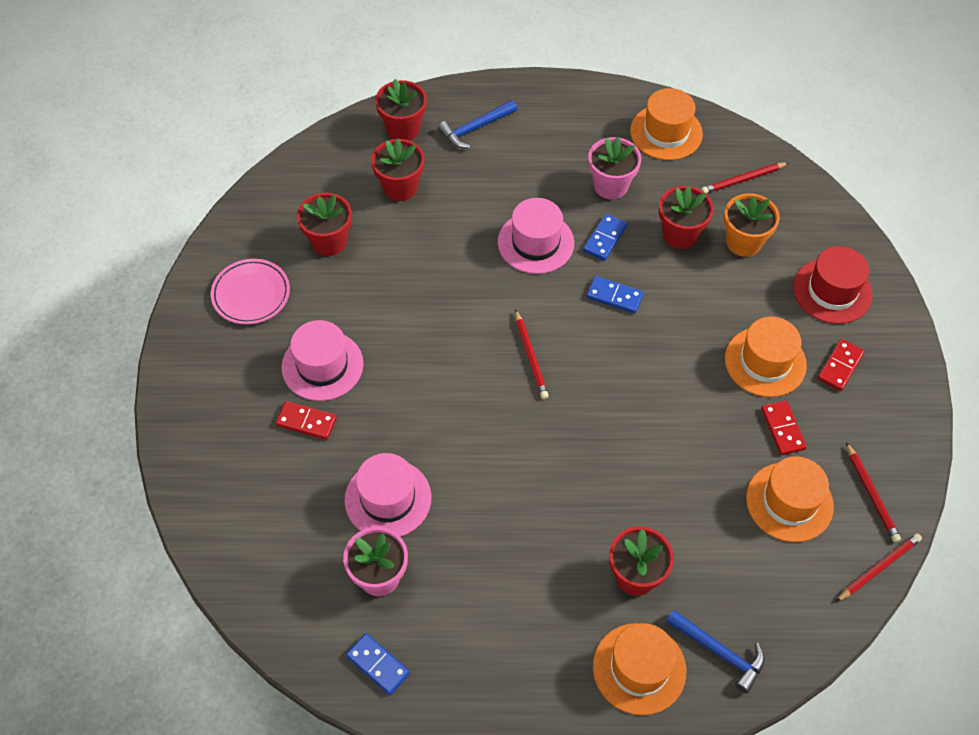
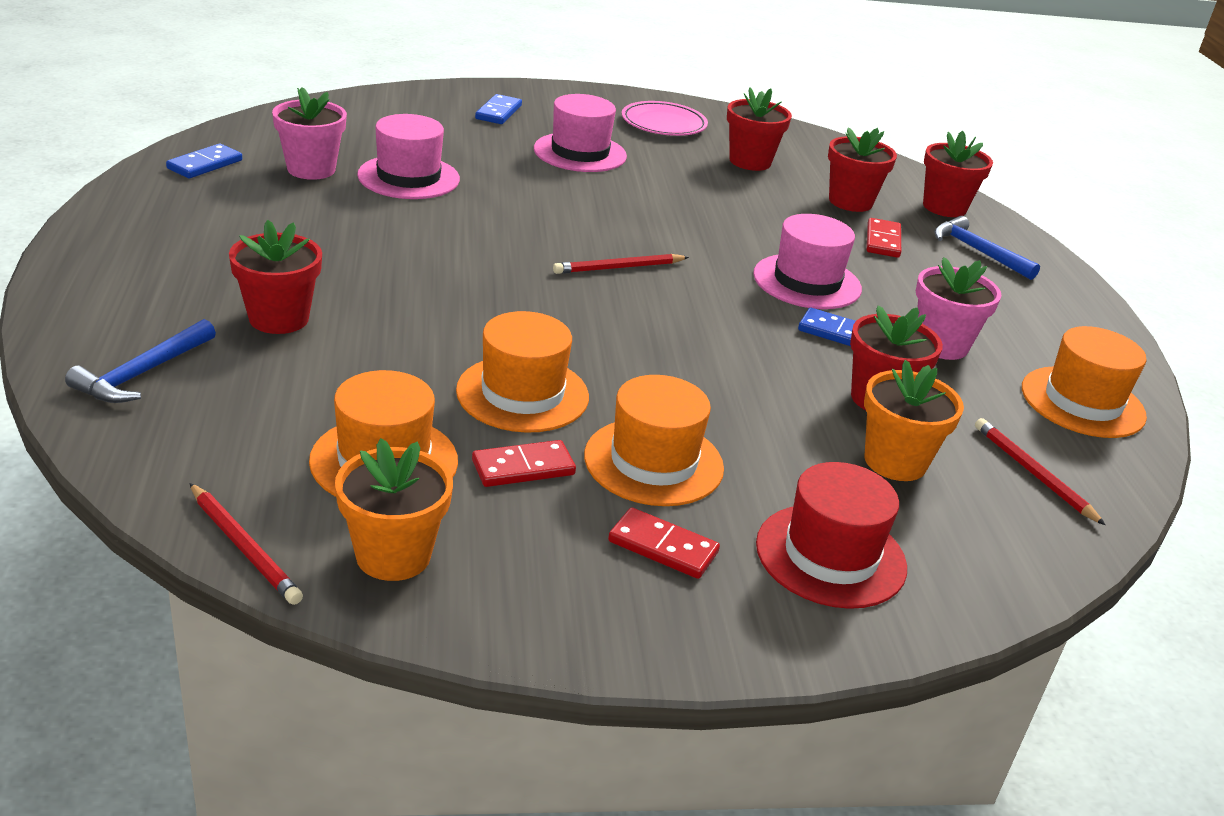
camera: 80 degrees right, 25 degrees down
red domino [276,401,337,440] -> red domino moved to [866,218,901,258]
blue domino [587,276,644,314] -> blue domino moved to [475,94,522,124]
orange hat [593,623,686,715] -> orange hat moved to [456,311,589,433]
red pencil [846,442,901,542] -> orange flower pot [335,438,453,581]

